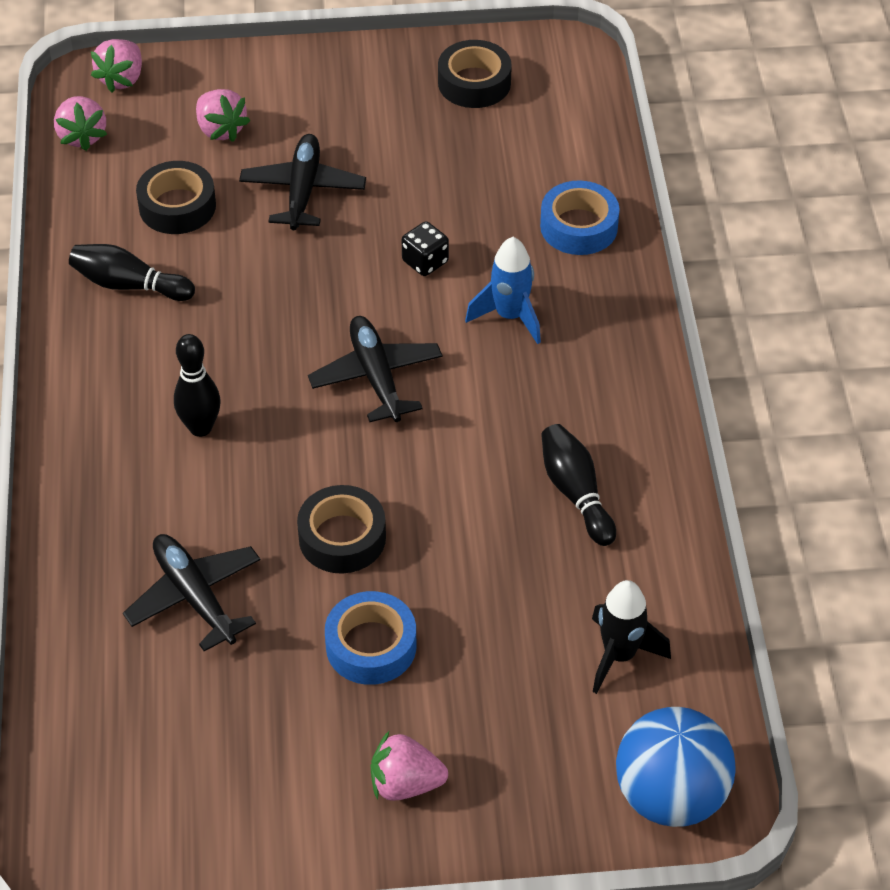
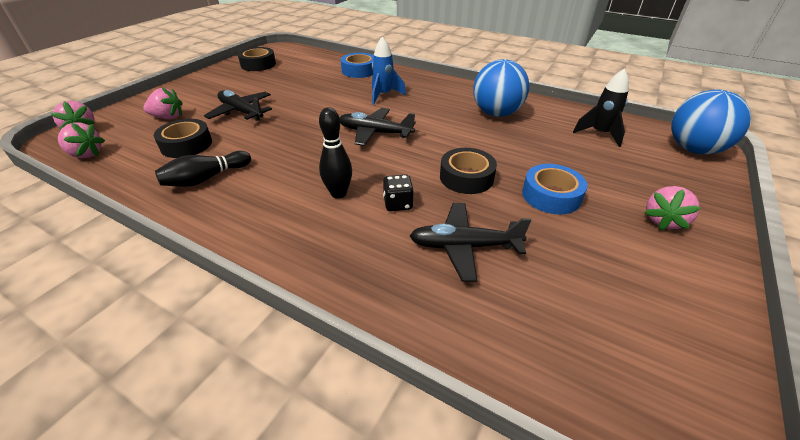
camera: 55 degrees left, 10 degrees down
black dice [402,222,449,276] -> black dice moved to [383,175,414,211]
black bowling pin [541,424,616,546] -> blue ball [473,59,529,117]

